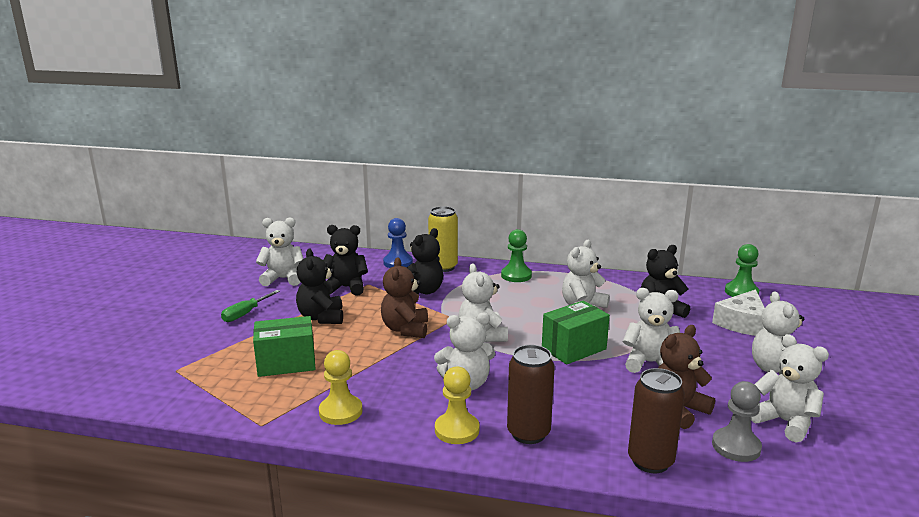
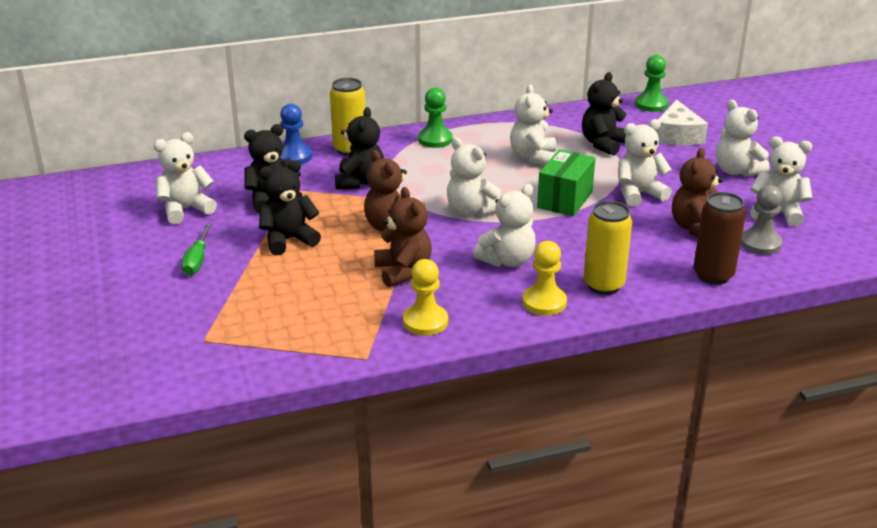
camera: 30 degrees left, 10 degrees up
green box [253,316,316,377] -> none
black teddy bear [296,249,343,324] -> black teddy bear turned 105 degrees clockwise [259,160,321,255]
brown can [507,345,555,444] -> yellow can [584,201,632,295]
none -> brown teddy bear [374,187,432,287]

